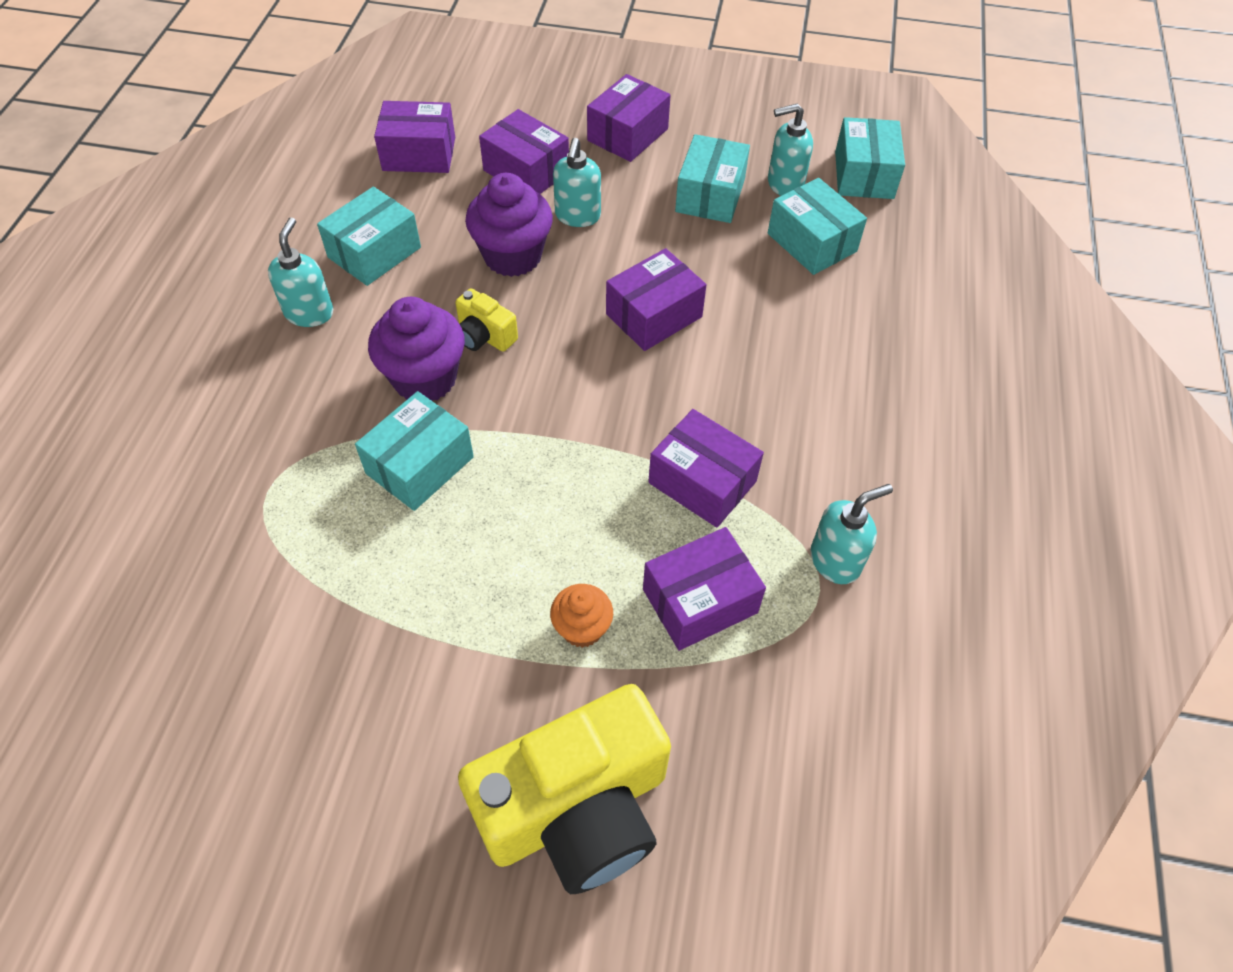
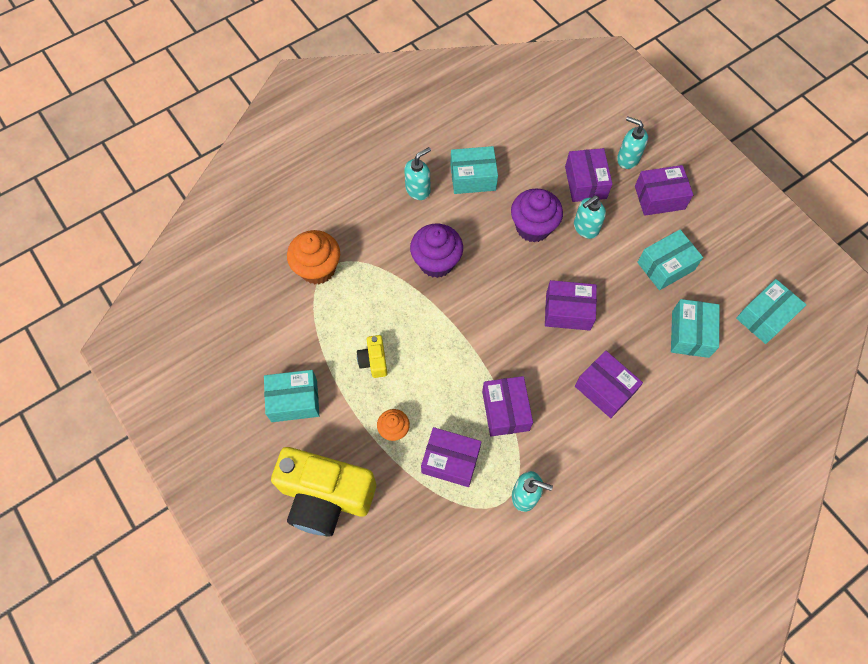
camera: 45 degrees right, 10 degrees up
turquoise box [355,391,474,511] -> turquoise box moved to [264,370,319,422]
purple box [374,101,455,173] -> purple box moved to [575,350,643,418]
yellow camera [455,288,518,351] -> yellow camera moved to [357,335,387,378]
turquoise soap dispenser [768,104,813,196] -> turquoise soap dispenser moved to [617,116,648,169]
none -> orange cupcake [287,230,340,285]

